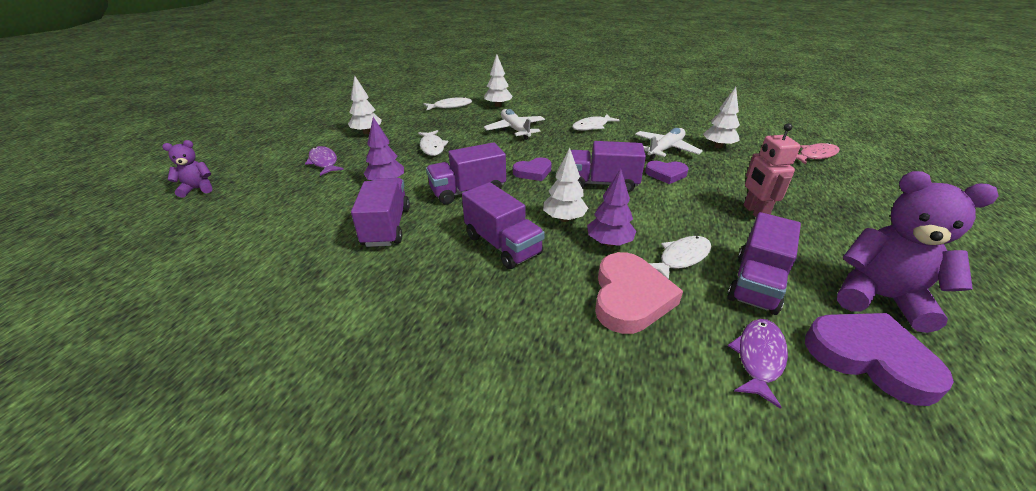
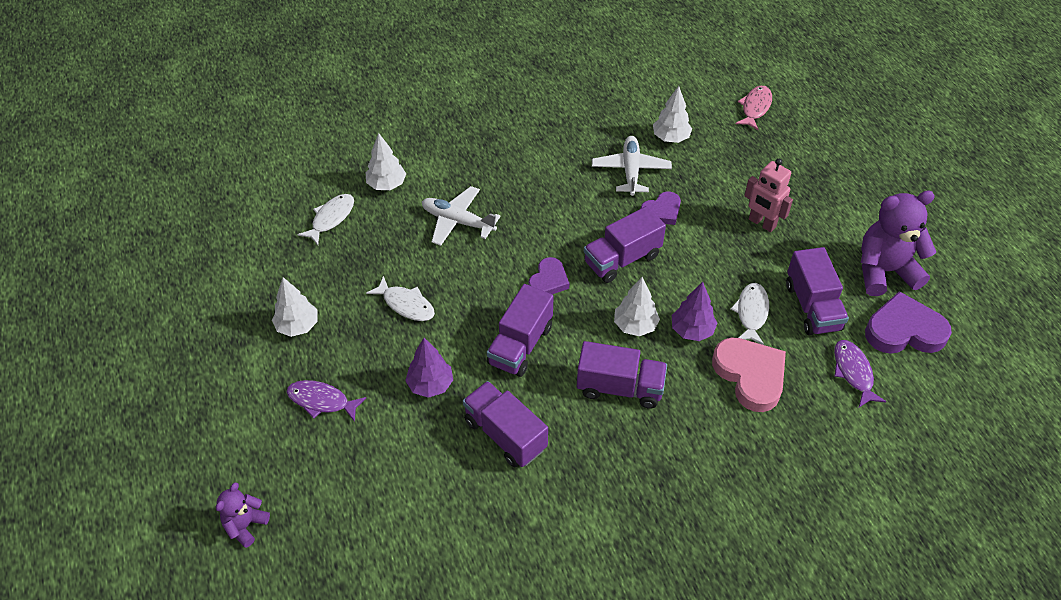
camera: 40 degrees left, 15 degrees up
white fish [572,114,620,131] -> none

